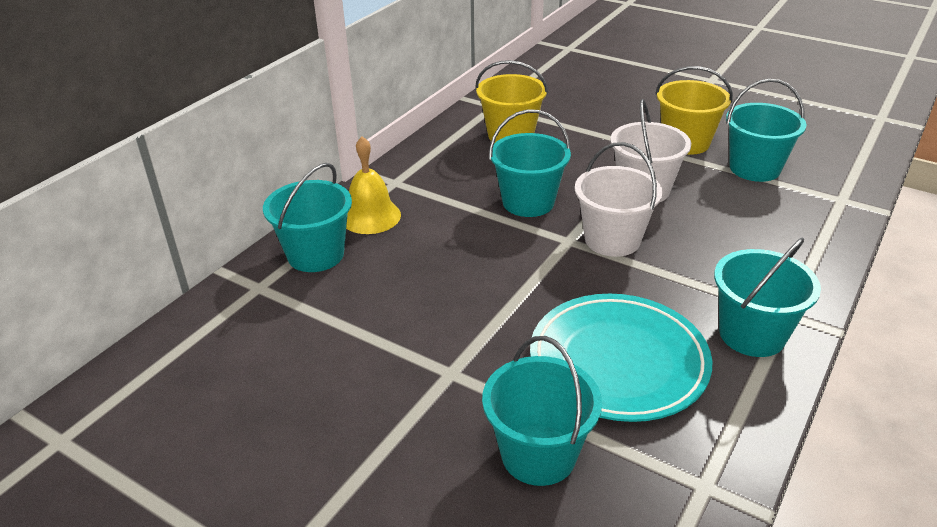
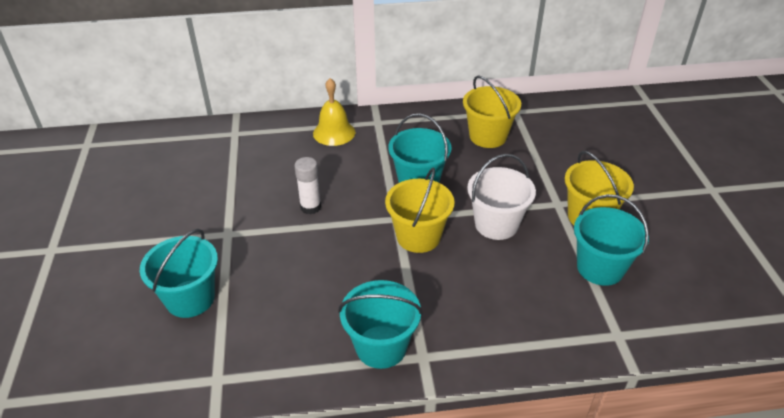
camera: 50 degrees right, 5 degrees up
turquoise bucket [263,163,352,272] -> none
turquoise plate [530,294,712,422] -> none
white bucket [575,142,663,257] -> yellow bucket [385,167,454,253]
none -> white glue stick [294,157,321,215]

